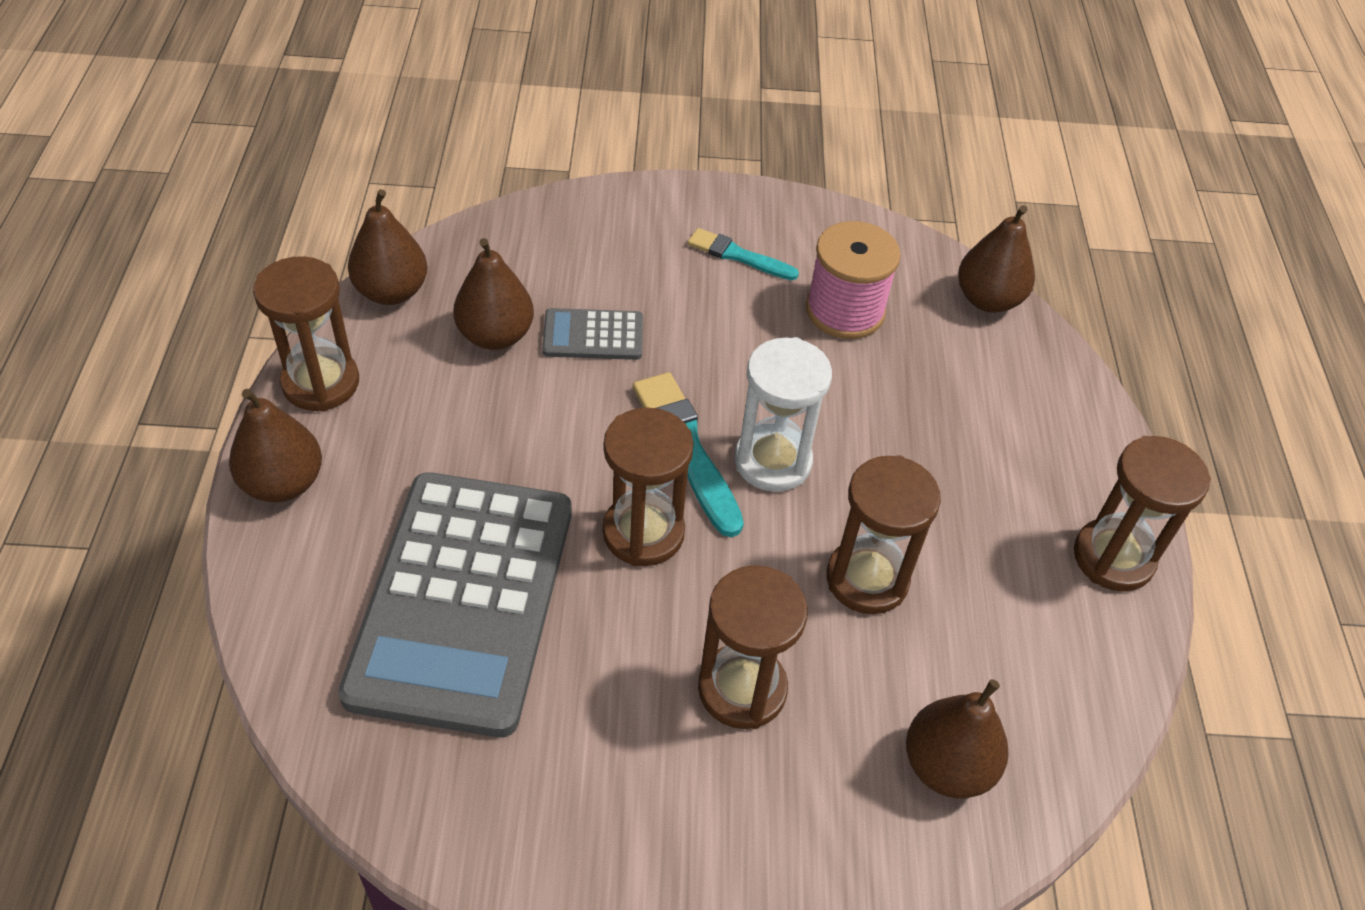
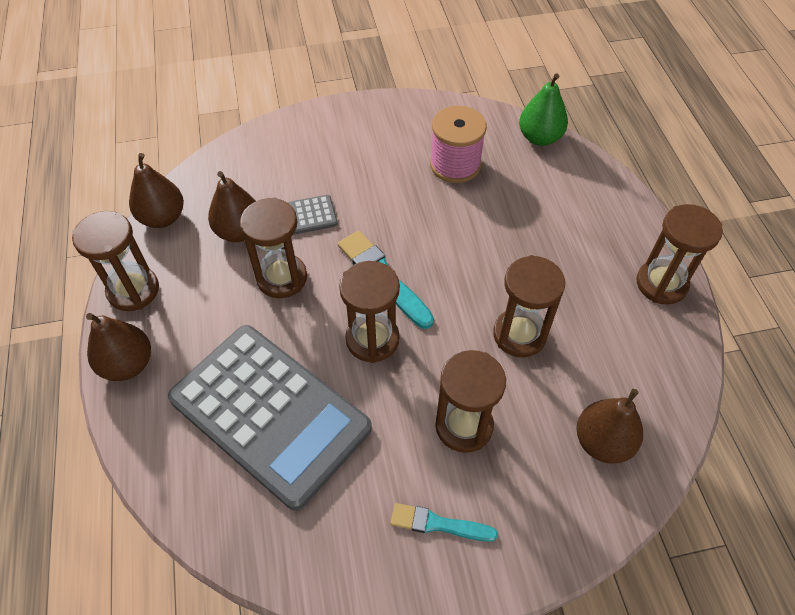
camera: 10 degrees left, 5 degrees up
grey calculator [338,472,572,737] -> grey calculator turned 45 degrees counterclockwise [168,325,372,511]
turquoise brush [688,228,799,280] -> turquoise brush moved to [390,503,498,542]
white hourglass [734,337,832,492] -> none
brown pear [958,205,1035,313] -> green pear [519,74,568,146]
none -> brown hourglass [240,198,307,298]

